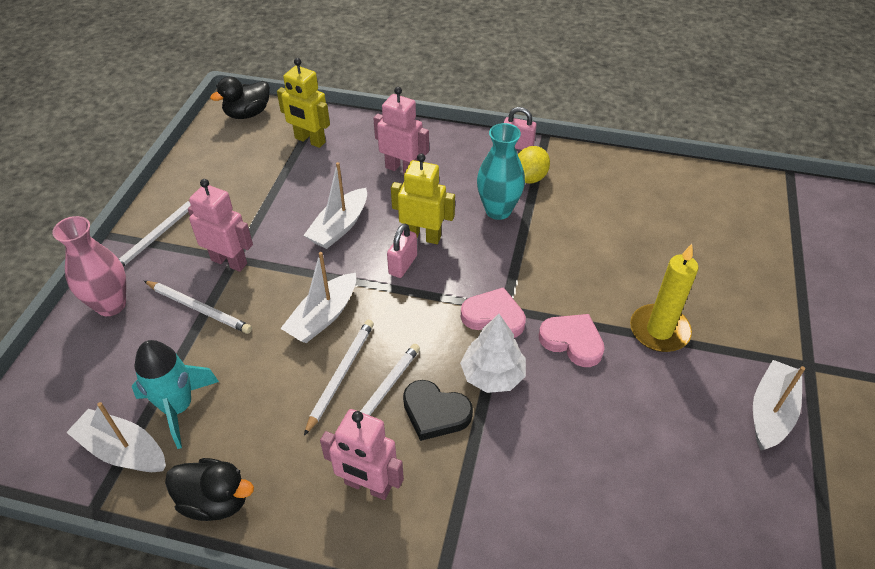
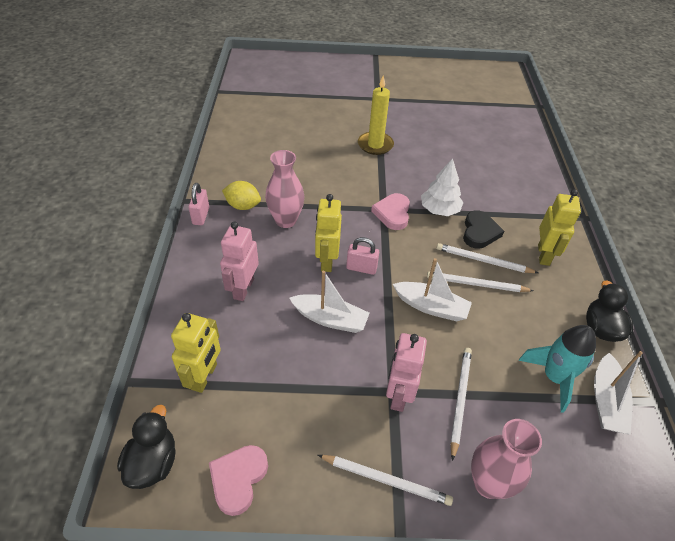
camera: 105 degrees left, 0 degrees up
black duck [210,76,270,119] -> black duck turned 120 degrees counterclockwise [117,405,175,489]
pink robot [320,409,404,500] -> yellow robot [538,189,581,266]
turquoise vase [477,123,525,220] -> pink vase [265,150,304,228]
pink heart [539,314,605,367] -> pink heart moved to [209,445,268,516]
white boat [753,360,805,451] -> none

